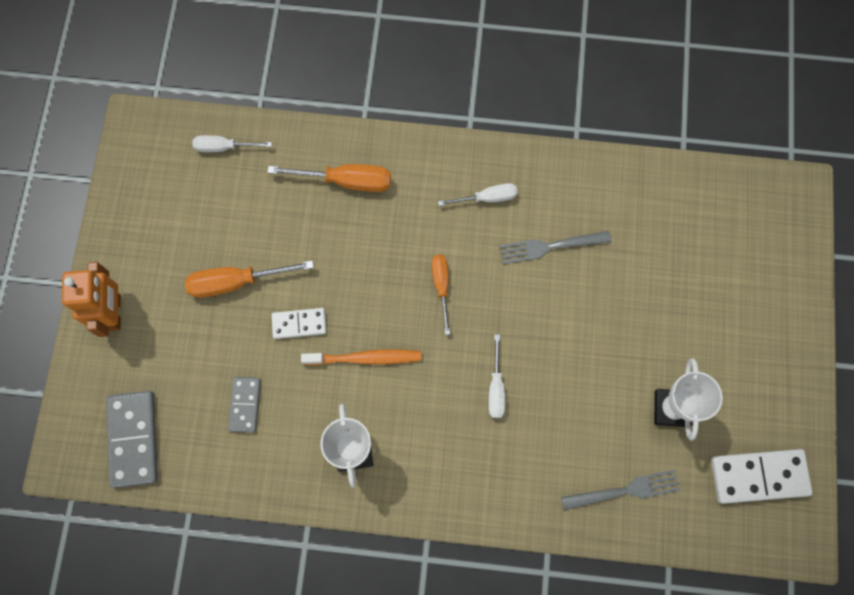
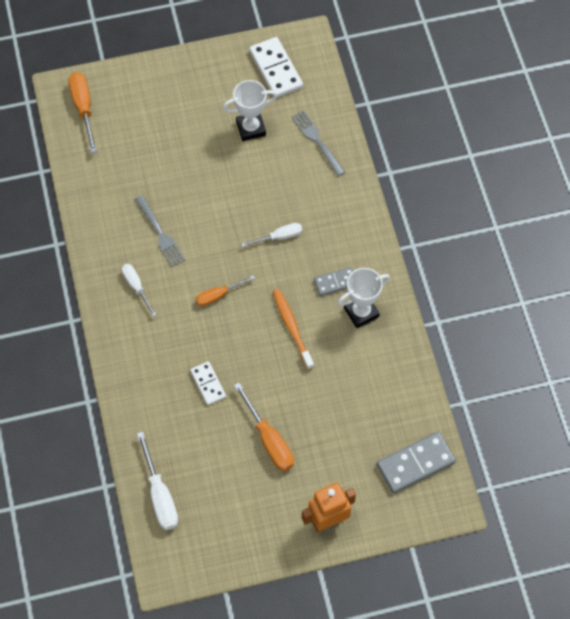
camera: 110 degrees left, 10 degrees down
white screwdriver [192,135,272,152] -> white screwdriver [137,431,178,530], size x1.55
grey domino [228,377,261,433] -> grey domino moved to [314,267,354,296]
orange screwdriver [267,164,391,192] -> orange screwdriver moved to [68,72,97,153]
white domino [272,308,326,339] -> white domino moved to [190,361,226,405]

